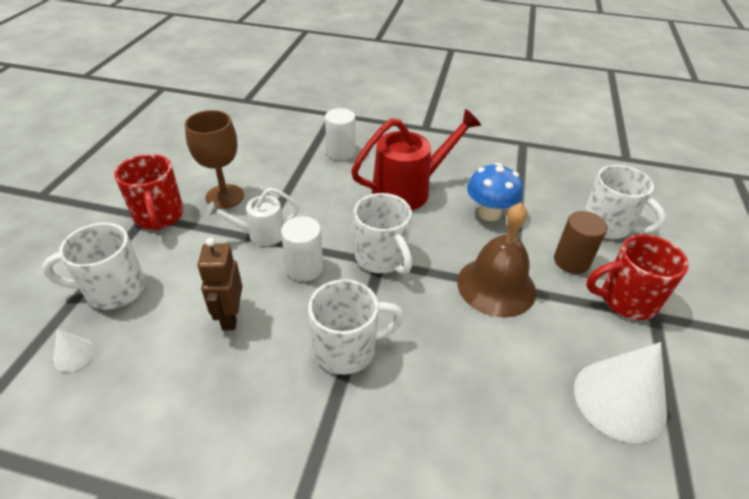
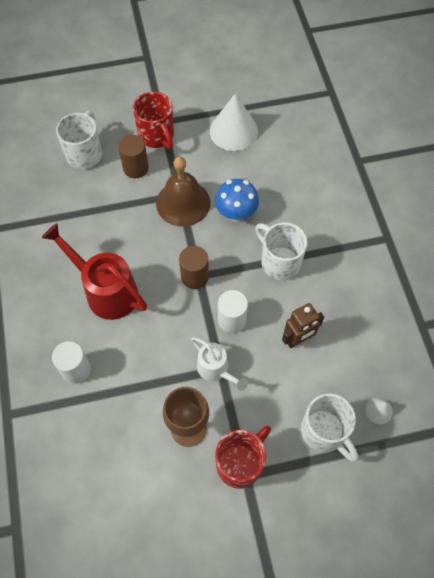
camera: 115 degrees left, 20 degrees up
white mug [354,193,412,274] -> brown cylinder [179,246,209,289]
blue mushroom [467,163,523,221] -> blue mushroom moved to [215,179,259,222]

